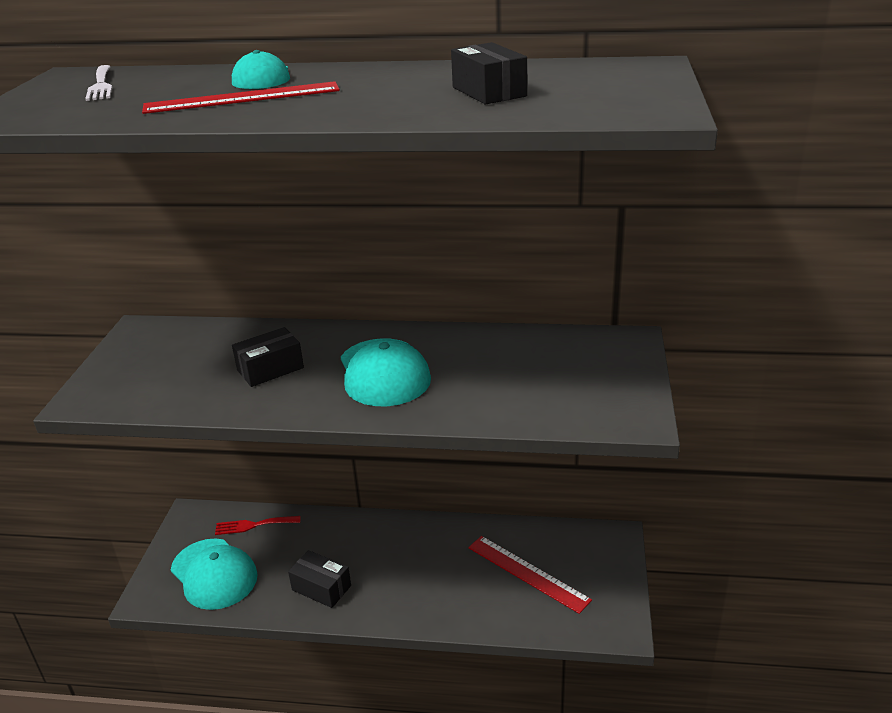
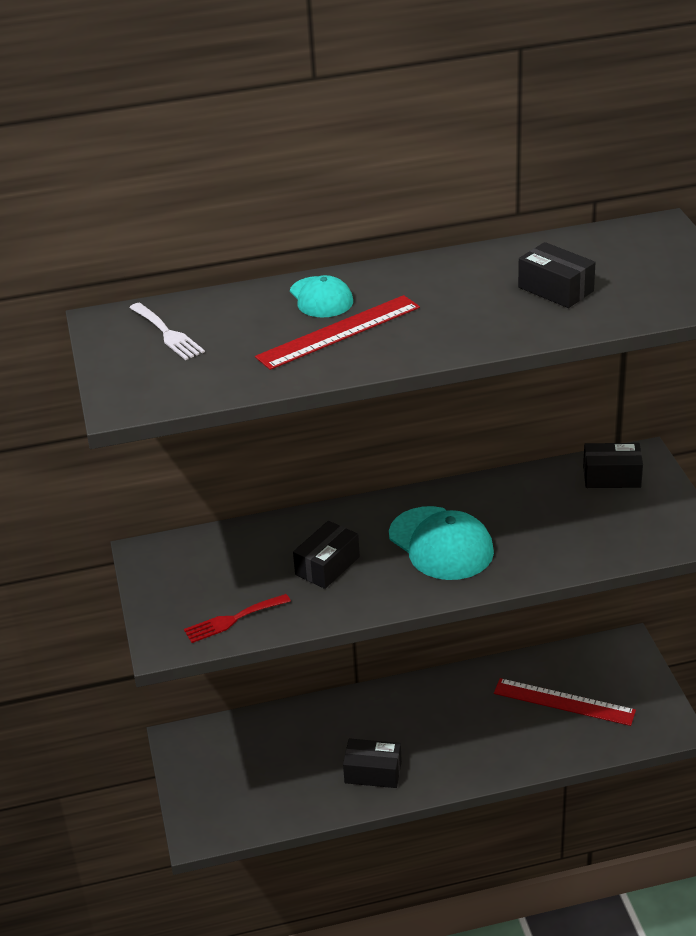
camera: 20 degrees left, 5 degrees up
turquoise cap [171,538,258,610] -> none
red fork [215,516,300,535] -> red fork moved to [184,594,291,643]
none -> black box [583,443,643,488]

